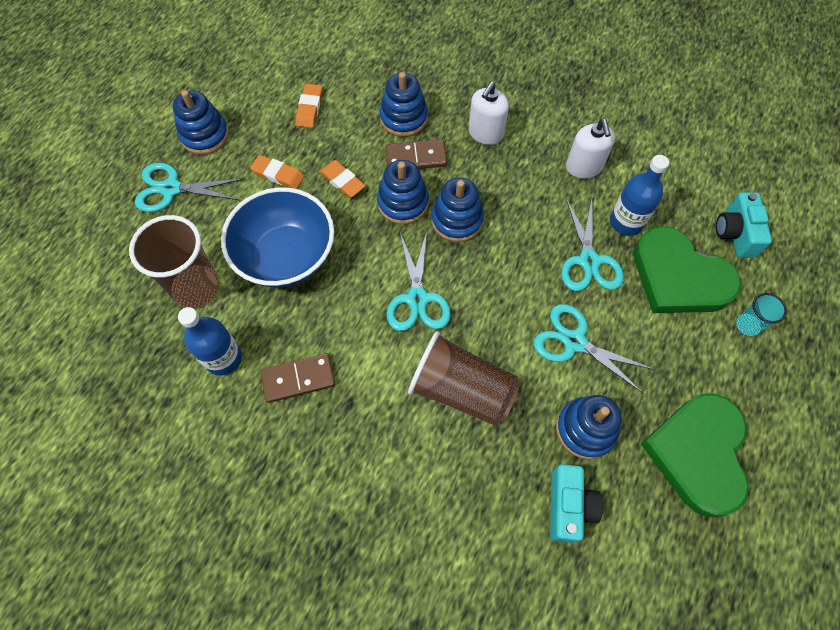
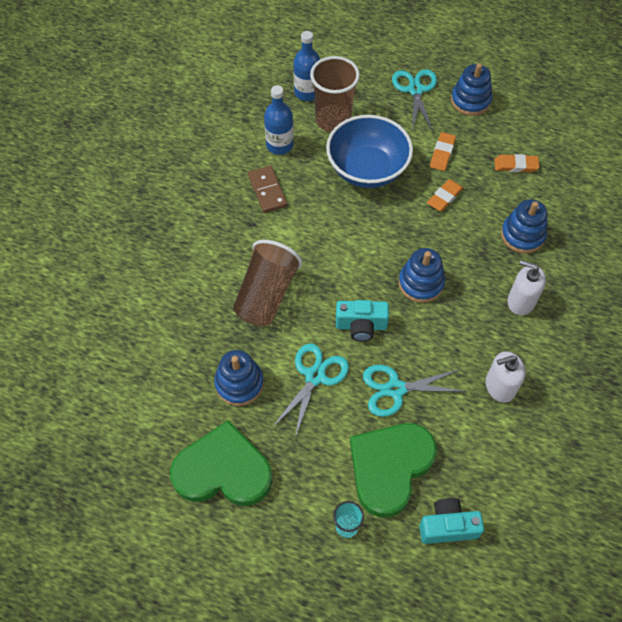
camera: 85 degrees right, 5 degrees down
blue stacking toy [377,160,429,224] -> none
brown domino [385,140,447,169] -> none
turquoise scissors [387,231,451,331] -> none
turquoise camera [550,464,603,543] -> turquoise camera moved to [336,300,389,341]
blue bottle [610,155,669,236] -> blue bottle moved to [293,31,320,101]

